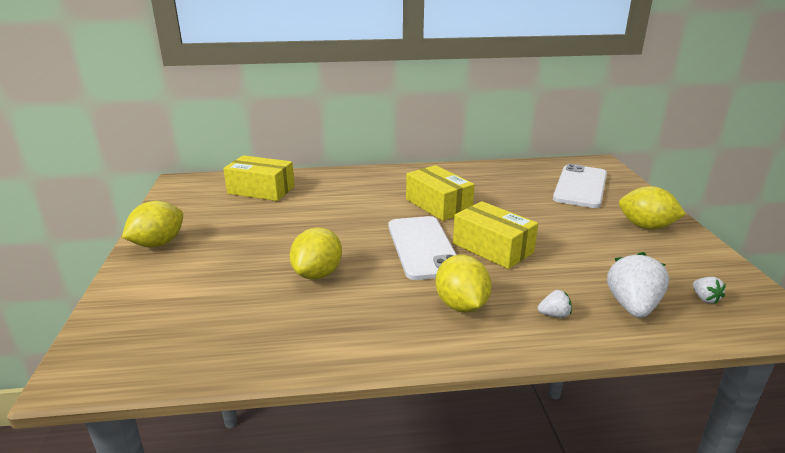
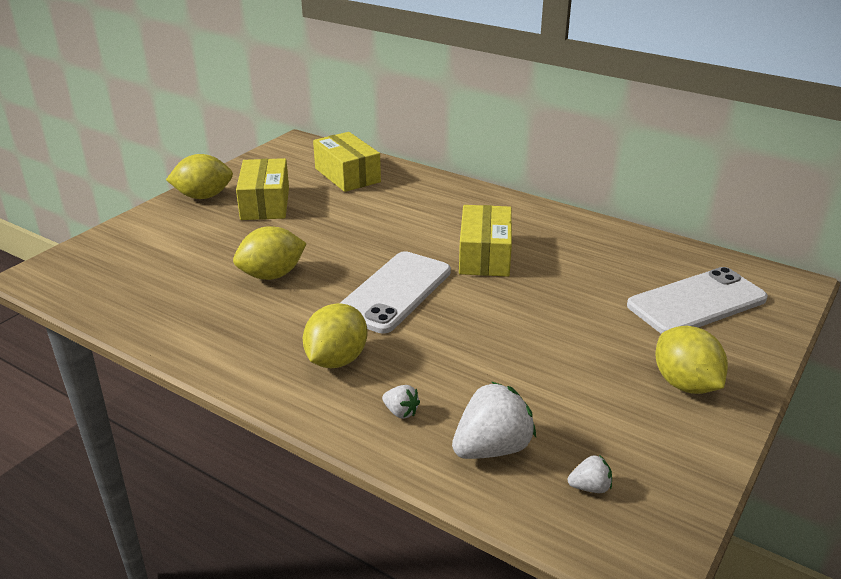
camera: 40 degrees right, 5 degrees up
yellow box [453,201,538,269] -> yellow box moved to [236,158,289,220]
white strawberry [693,277,726,304] -> white strawberry turned 120 degrees counterclockwise [568,455,612,493]

